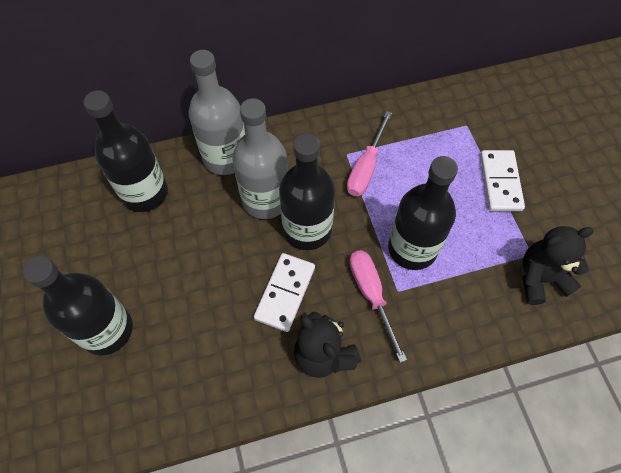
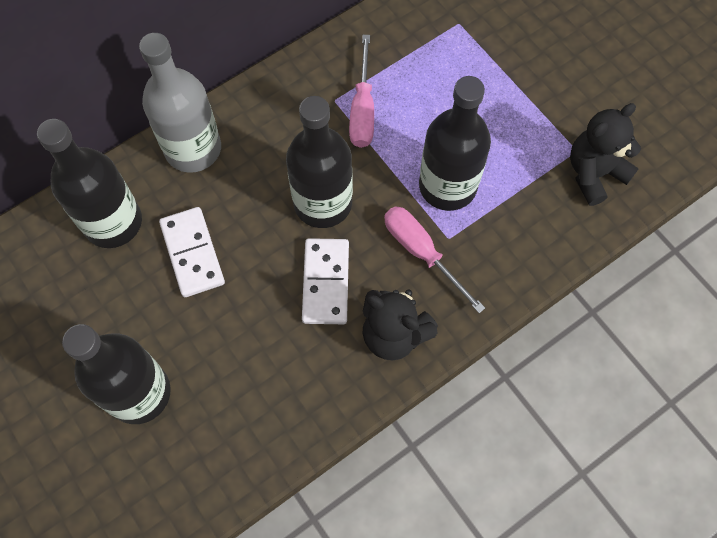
camera: 20 degrees left, 5 degrees up
grey bottle [232,98,288,219] -> none
white domino [480,150,525,211] -> white domino moved to [159,207,225,297]

